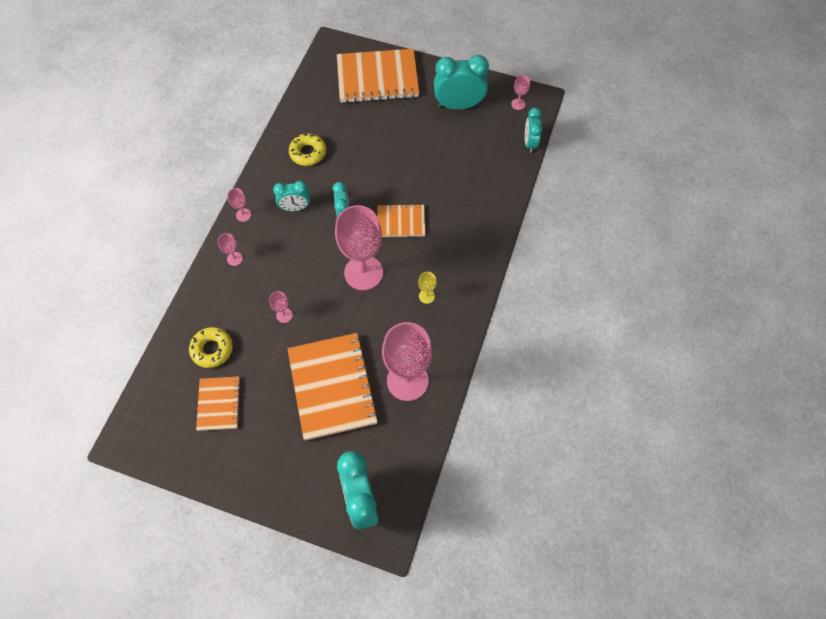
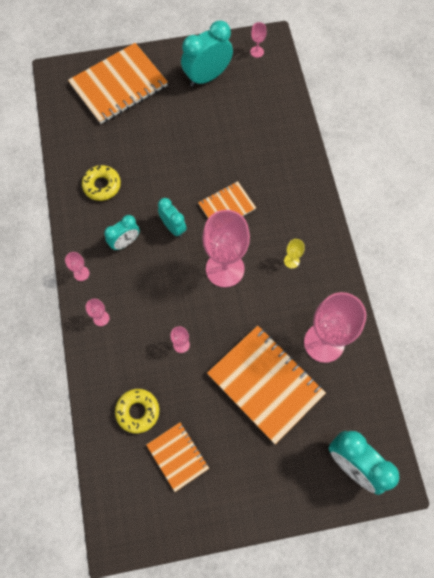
camera: 30 degrees left, 5 degrees up
turquoise clock [525,108,542,153] -> none

